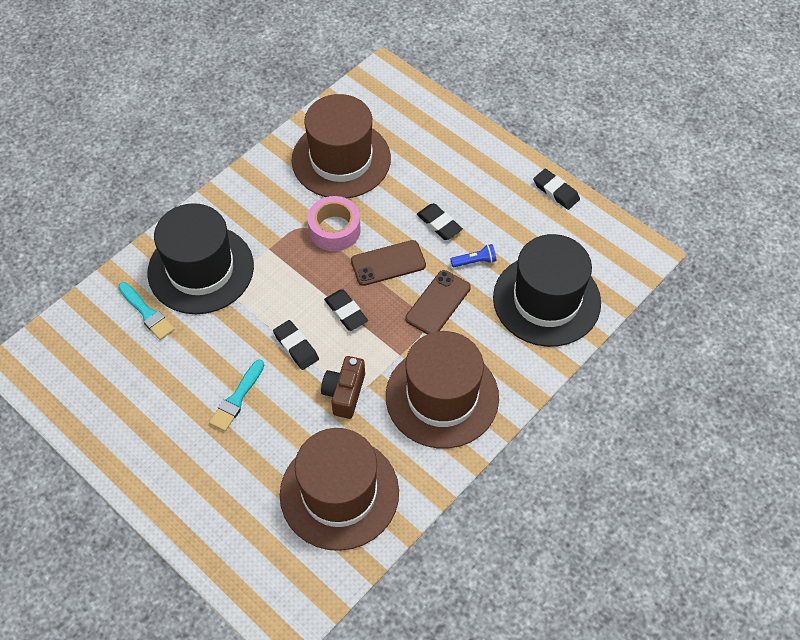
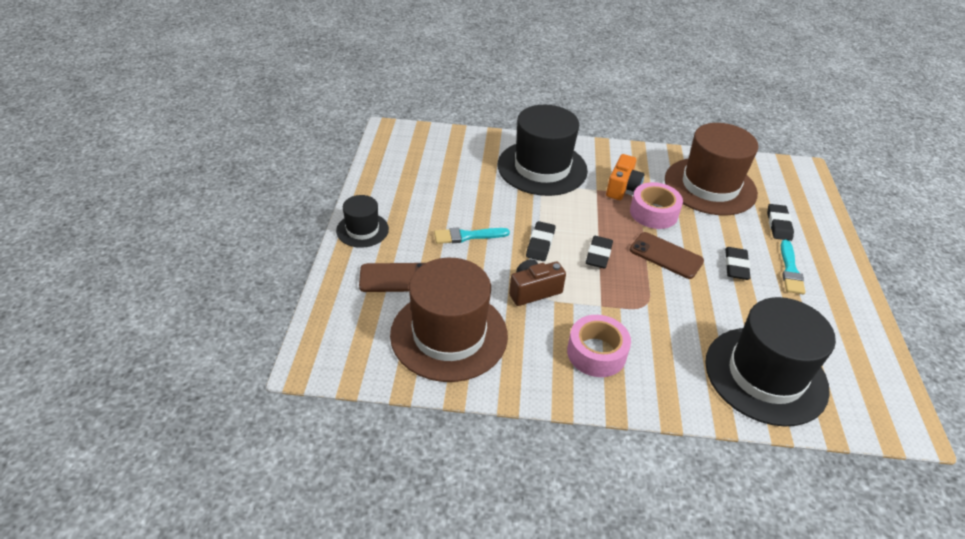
camera: 50 degrees right, 15 degrees down
turquoise brush [118,282,175,340] -> turquoise brush moved to [781,240,805,294]
brown hat [386,331,499,449] -> pink tape [567,315,631,377]
brown phone [405,270,471,334] -> brown phone moved to [359,263,425,292]
blue flashlight [451,244,496,267] -> none
black eraser [533,168,580,210] -> black eraser moved to [767,204,794,241]
none -> black hat [336,195,389,248]
none -> orange camera [606,154,644,200]

